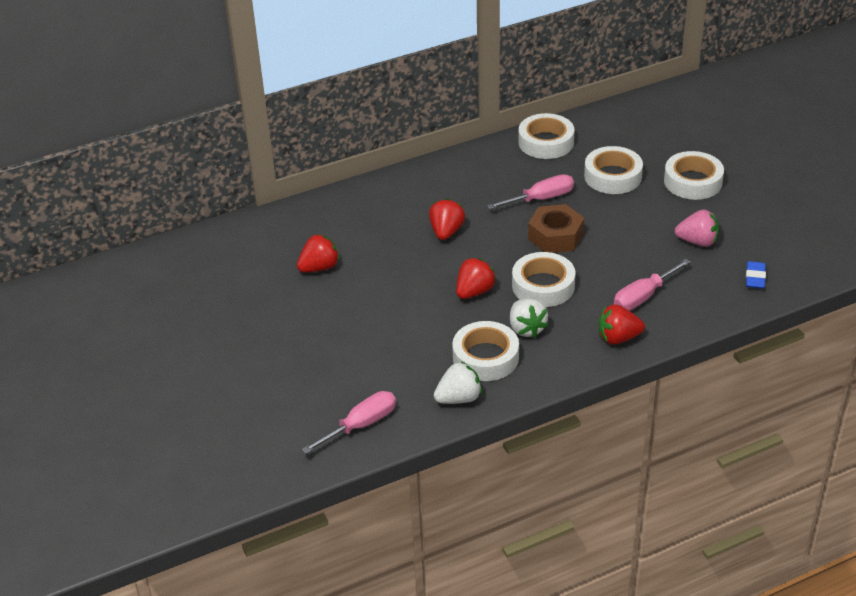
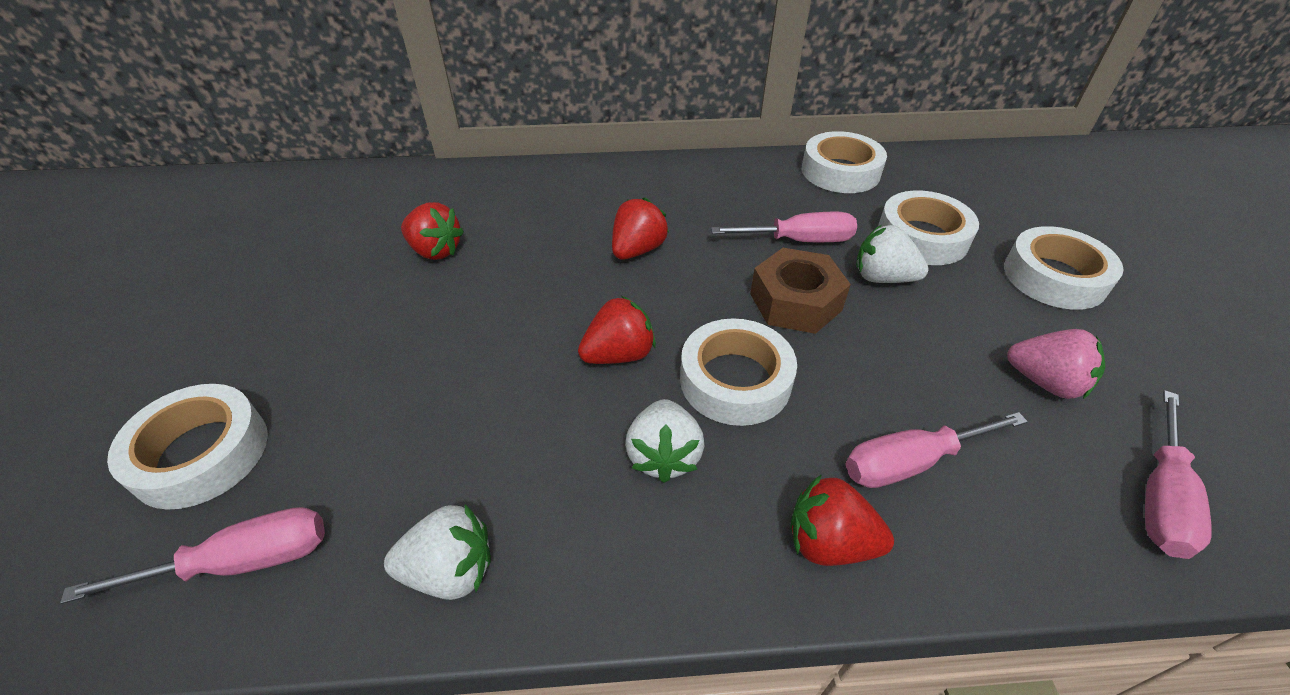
camera: 20 degrees right, 5 degrees up
red strawberry [297,234,340,272] -> red strawberry turned 45 degrees clockwise [401,202,464,260]
white tape [452,321,519,381] -> white tape moved to [107,384,268,510]
blue eraser [746,261,766,289] -> pink screwdriver [1145,390,1212,559]
none -> white strawberry [856,225,929,283]

